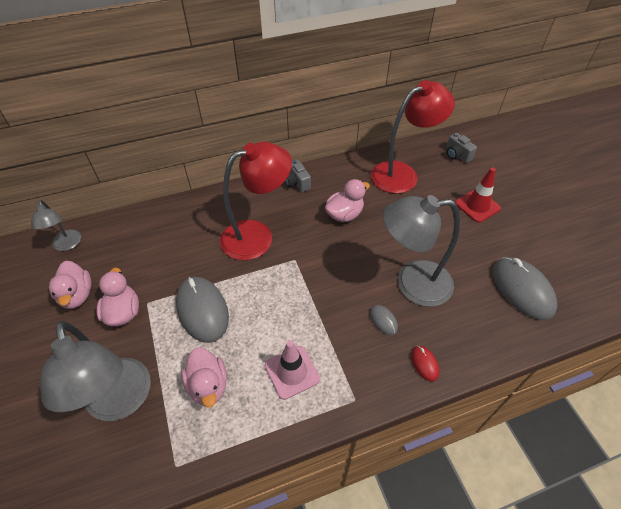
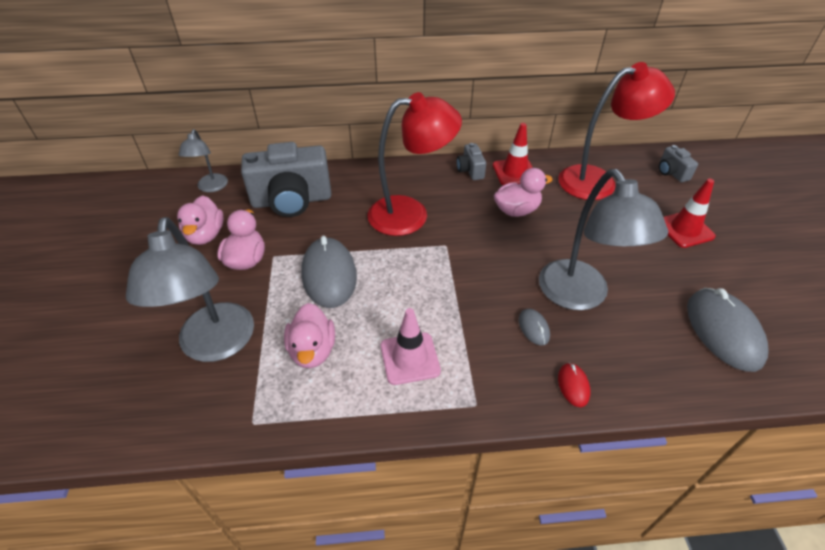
camera: 15 degrees right, 5 degrees down
grey lamp [383,195,460,307] -> grey lamp turned 120 degrees counterclockwise [539,169,668,310]
none -> grey camera [241,142,332,217]
none -> red traffic cone [493,123,533,185]

